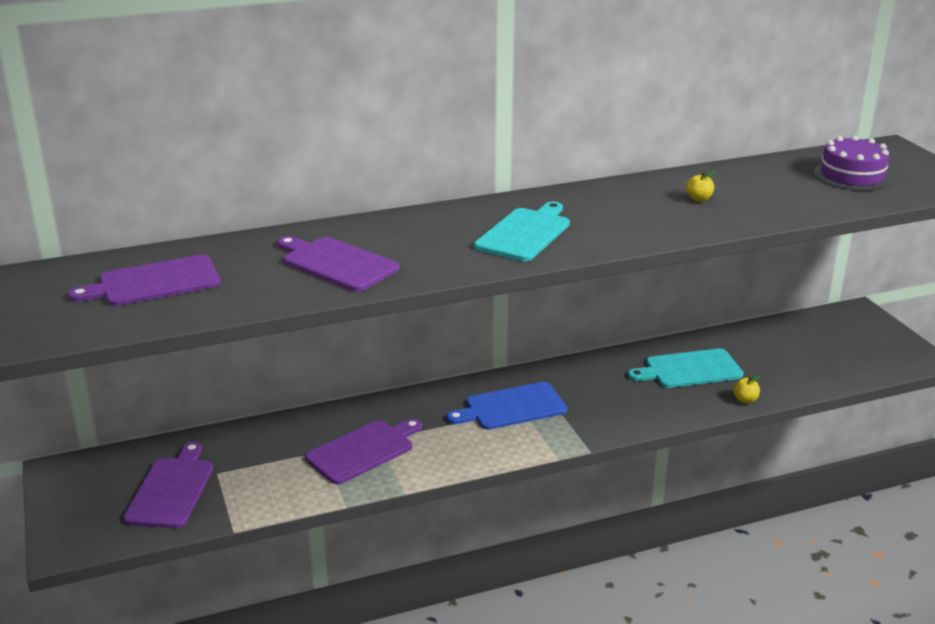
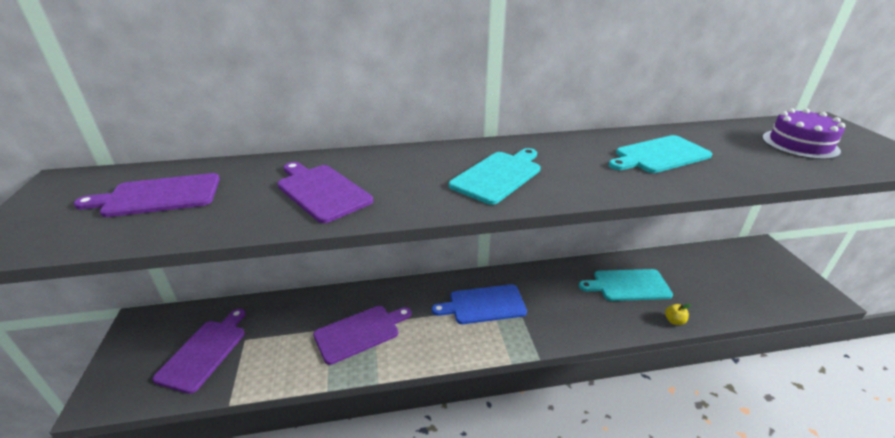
camera: 10 degrees right, 5 degrees up
yellow apple [686,171,715,202] -> turquoise cutting board [609,135,712,173]

